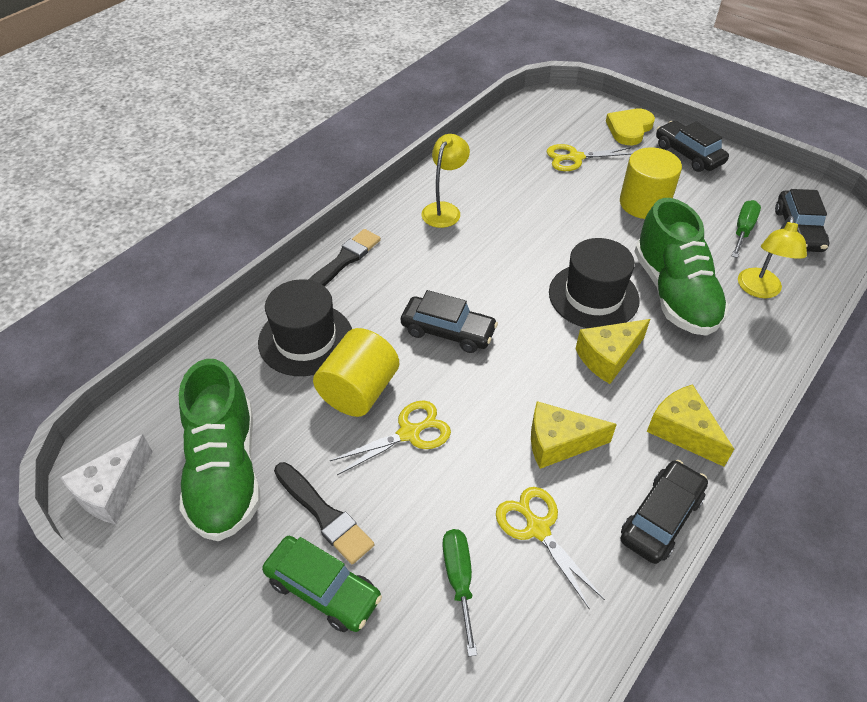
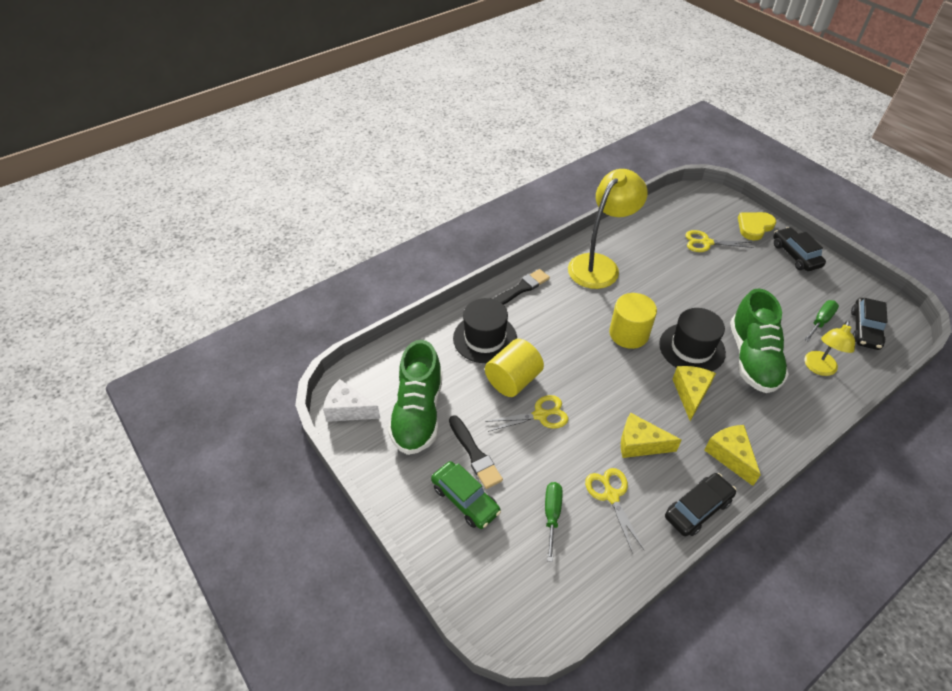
camera: 15 degrees right, 0 degrees up
white cheese [60,434,153,524] -> white cheese turned 60 degrees clockwise [323,379,381,422]
black car [401,290,498,353] -> none
yellow lamp [421,134,470,228] -> yellow lamp [568,169,648,289], size x1.81
yellow cheese [576,319,650,384] -> yellow cheese turned 120 degrees clockwise [673,366,716,421]
yellow cylinder [620,148,682,219] -> yellow cylinder moved to [609,293,657,349]

